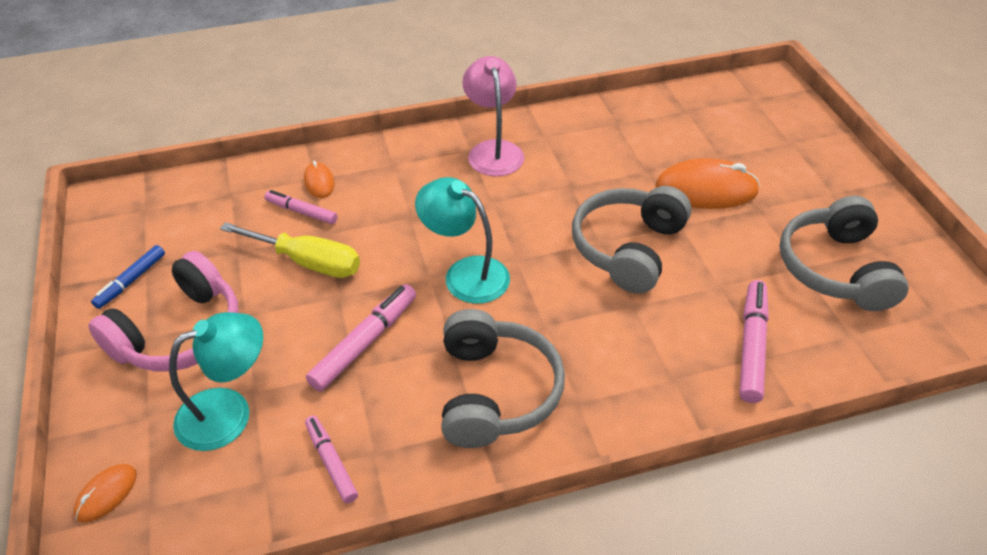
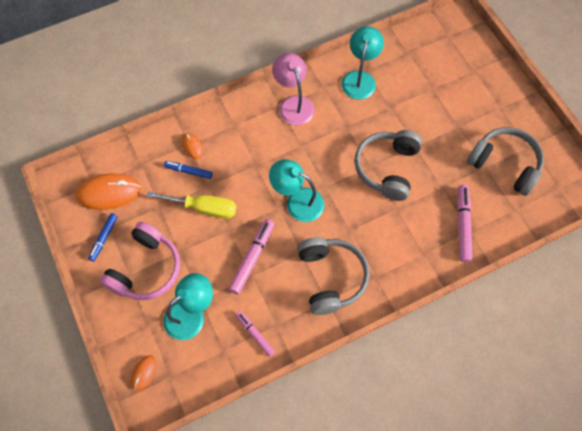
camera: 10 degrees left, 20 degrees up
pink marker [265,190,337,224] -> blue marker [164,161,212,179]
orange mouse [655,158,760,209] -> orange mouse moved to [75,173,141,210]
grey headphones [780,196,909,311] -> grey headphones turned 135 degrees clockwise [467,127,544,196]
none -> turquoise lamp [341,26,384,100]

